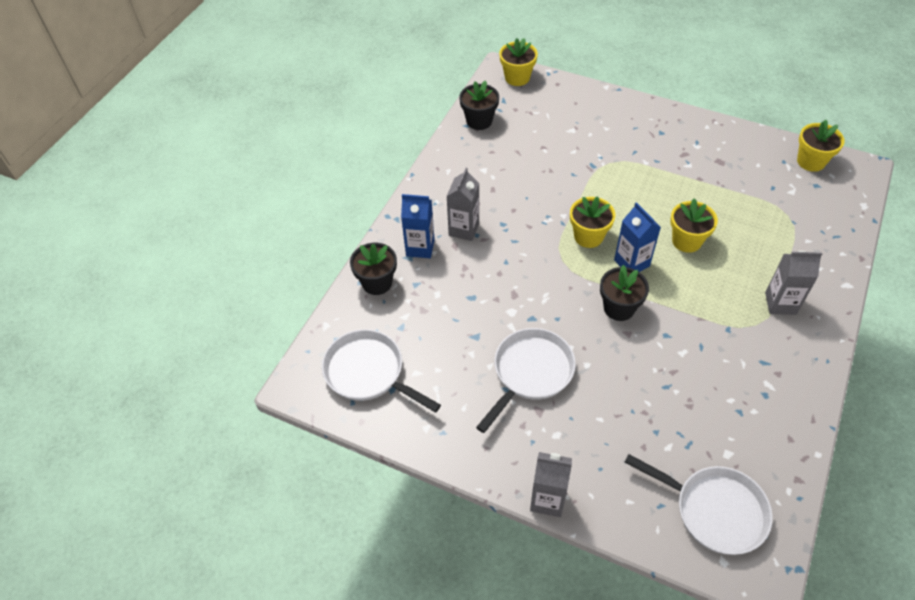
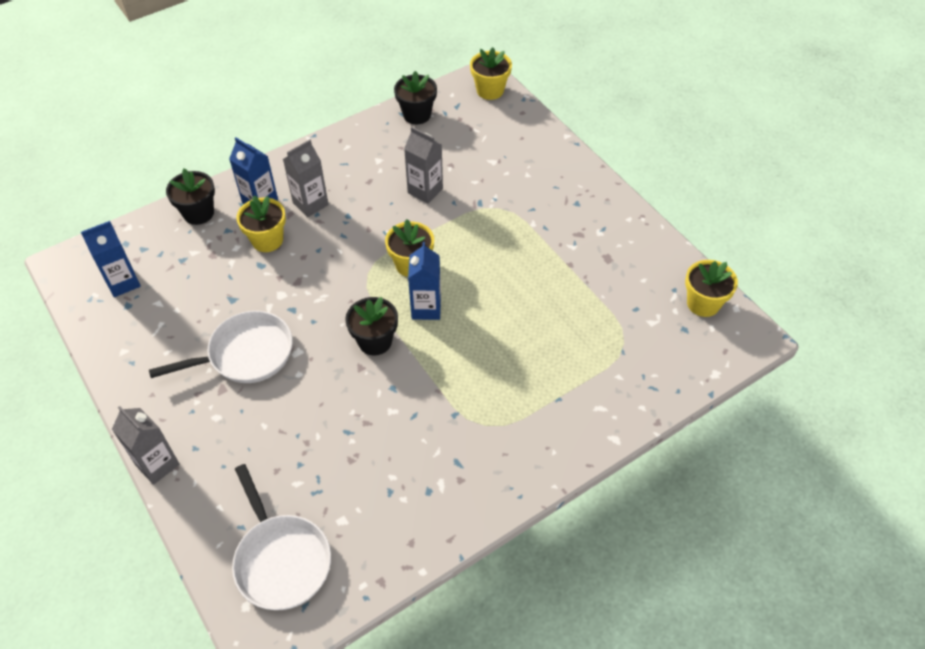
camera: 30 degrees right, 0 degrees up
white pan [322,329,441,413] -> blue carton [81,221,141,297]
yellow flower pot [670,198,718,253] -> yellow flower pot moved to [236,195,286,252]
grey carton [765,251,822,315] -> grey carton moved to [404,127,443,204]

